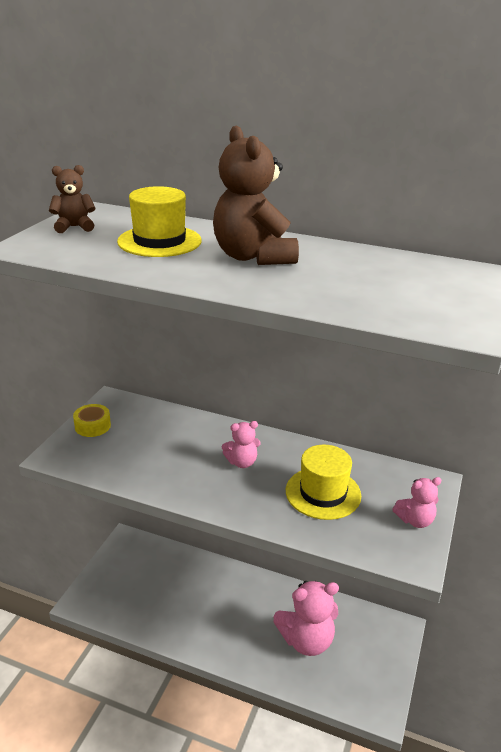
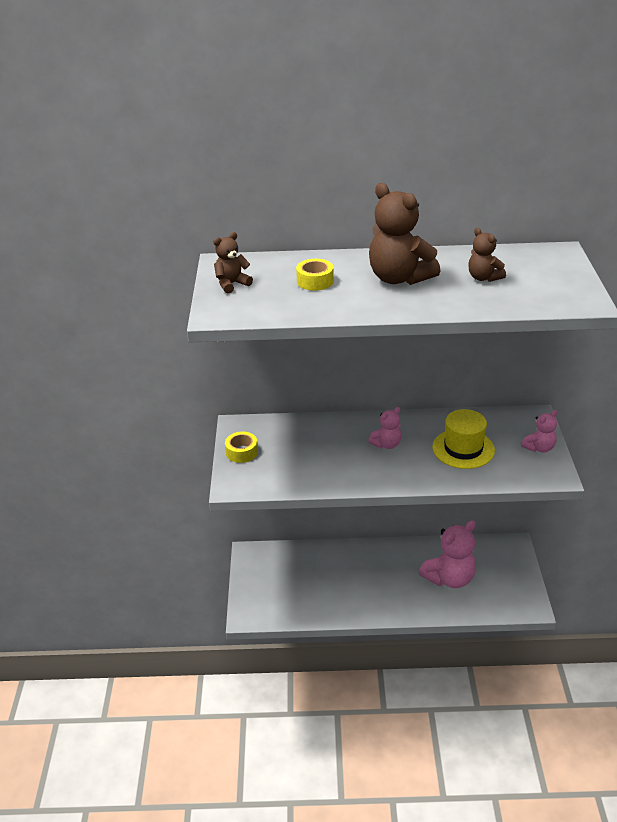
camera: 20 degrees left, 5 degrees up
yellow hat [117,186,202,257] -> yellow tape [296,259,334,291]
none -> brown teddy bear [468,228,506,282]

